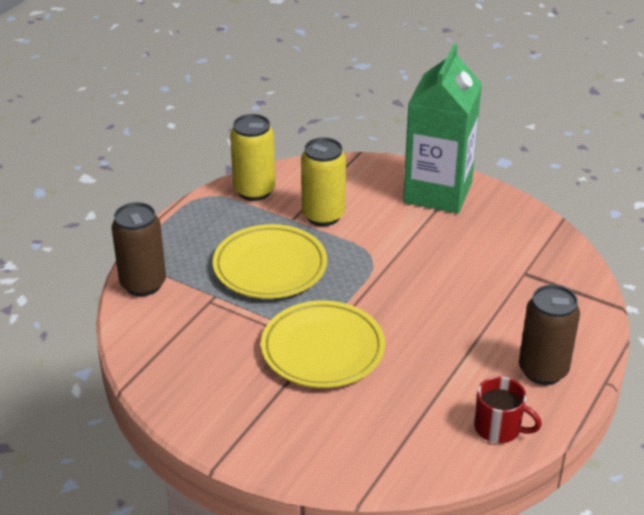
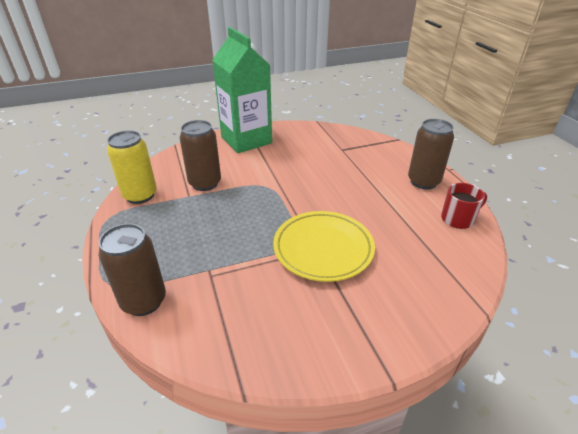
camera: 50 degrees left, 0 degrees up
yellow plate [213,224,327,299] -> none
yellow can [301,137,346,226] -> brown can [180,120,221,191]

